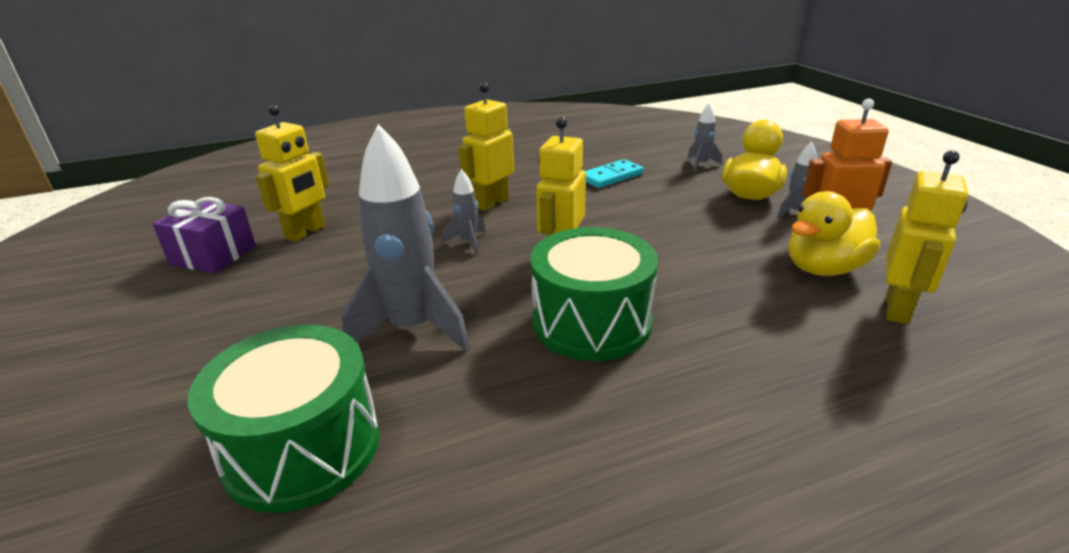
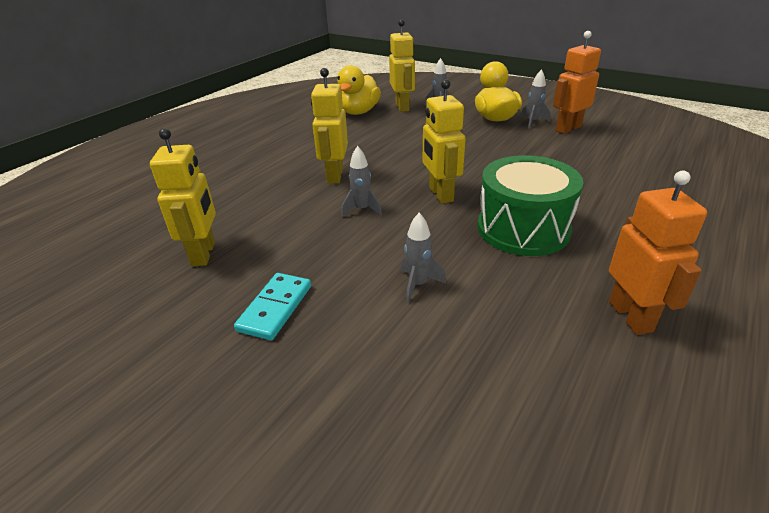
camera: 35 degrees left, 5 degrees up
purple gift [153,197,256,274] -> none
green drum [188,325,380,513] -> none
grey rocket [341,124,470,351] -> grey rocket [401,213,446,303], size x0.47
turquoise domino [585,159,643,188] -> turquoise domino moved to [234,273,311,340]
yellow duck [789,191,880,276] -> yellow duck moved to [337,65,381,115]
yellow robot [886,150,968,324] -> yellow robot moved to [389,19,415,112]
none -> orange robot [609,171,707,335]

